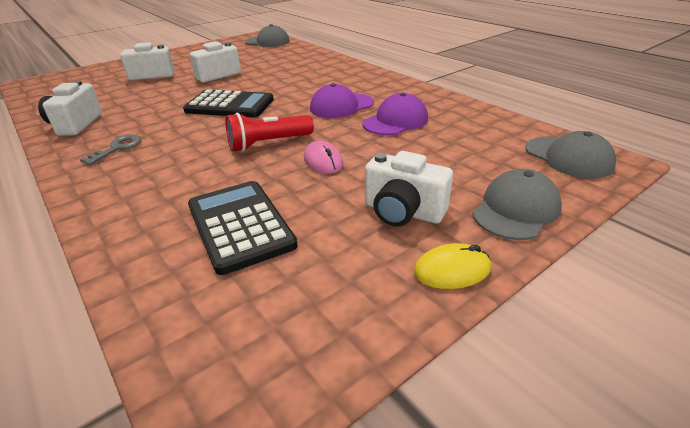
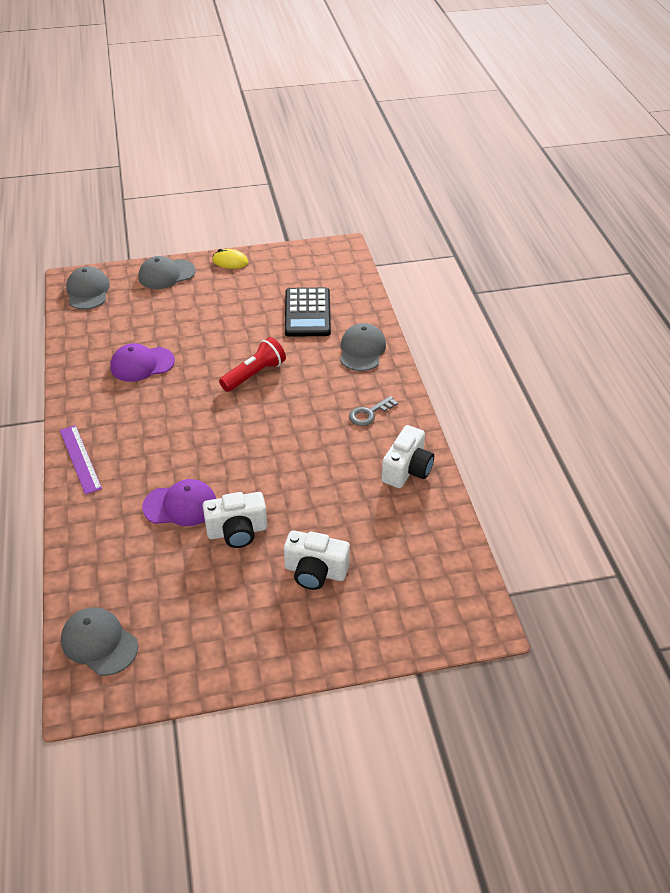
camera: 155 degrees left, 10 degrees up
black calculator [183,89,274,118] -> none
red flashlight [225,113,314,152] -> red flashlight turned 45 degrees counterclockwise [219,337,286,392]
pink mouse [304,141,343,174] -> none
purple cap [310,83,374,118] -> purple cap moved to [142,479,216,526]
white camera [365,151,453,227] -> none
none -> purple ruler [60,425,102,495]
none -> grey cap [340,323,386,371]

